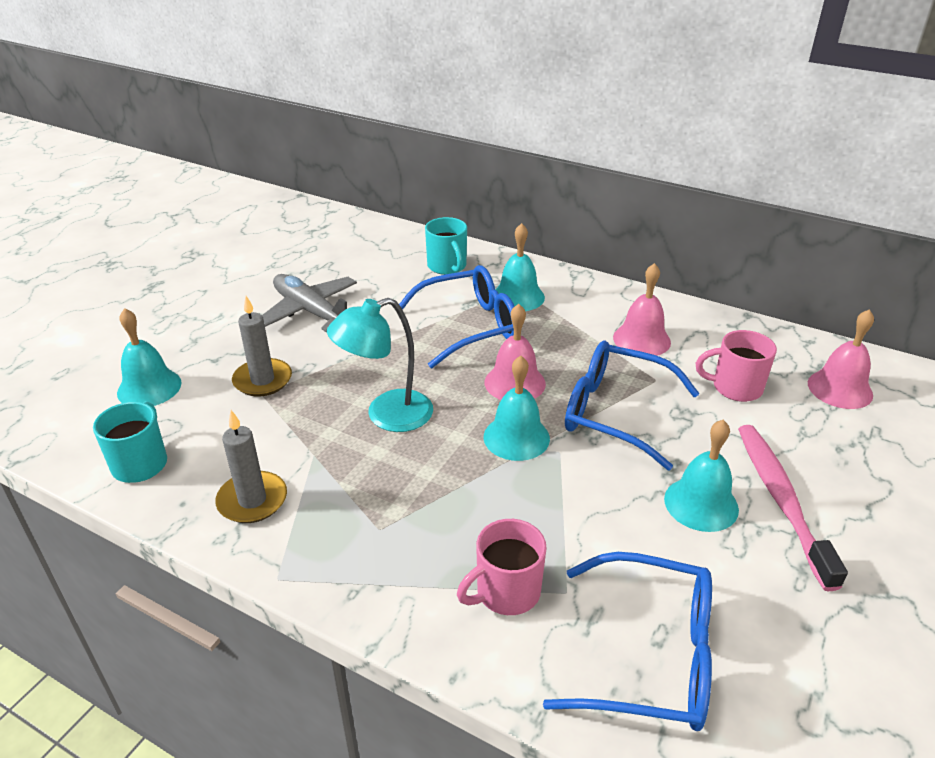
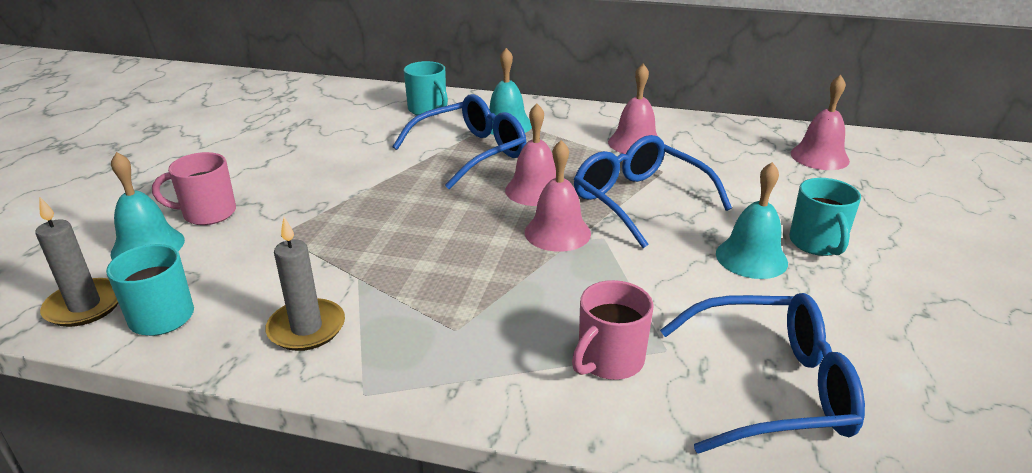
camera: 15 degrees left, 5 degrees down
grey candle [232,296,292,397] -> grey candle moved to [35,197,118,327]
grey plane [262,274,357,332] -> none
turquoise lamp [327,298,433,432] -> none
turquoise bell [484,356,550,461] -> pink bell [525,140,591,252]
blue glasses [565,341,700,470] -> blue glasses turned 45 degrees clockwise [574,135,732,248]
pink mug [696,330,777,402] -> pink mug moved to [152,152,236,225]
pink toothbrush [738,425,848,591] -> turquoise mug [789,178,861,256]

